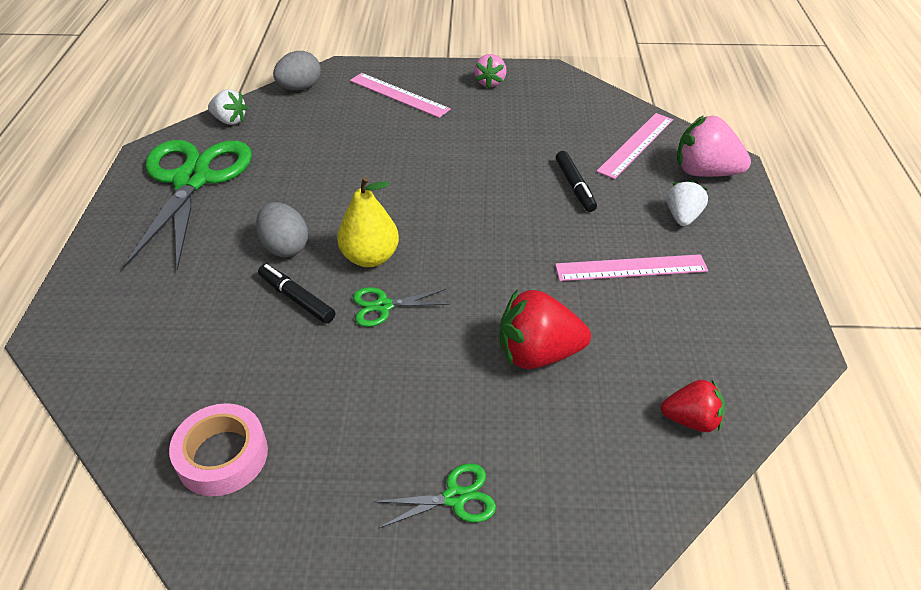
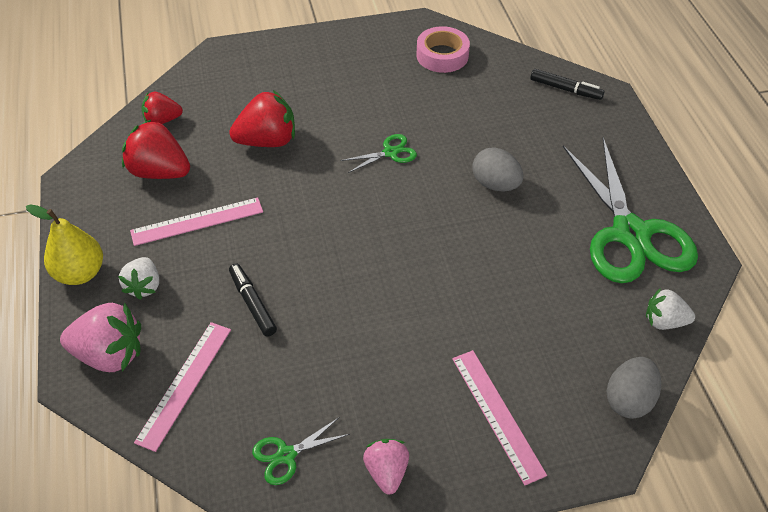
camera: 165 degrees right, 5 degrees up
black marker [258,264,335,324] -> black marker moved to [530,69,604,100]
yellow pear [337,176,399,267] -> yellow pear moved to [26,204,103,285]
pink ruler [350,73,451,118] -> pink ruler turned 45 degrees clockwise [452,350,547,485]
green scissors [373,463,496,529] -> green scissors moved to [252,417,350,485]
none -> red strawberry [122,119,190,179]

